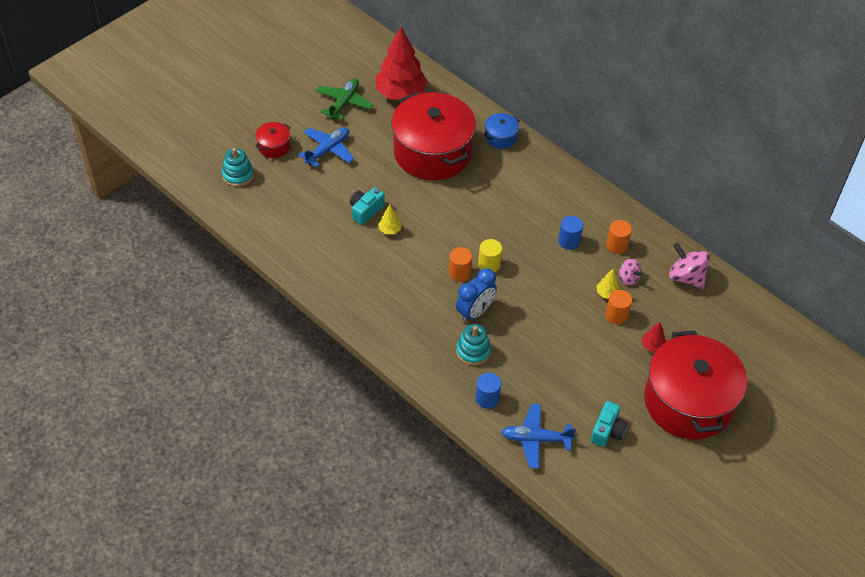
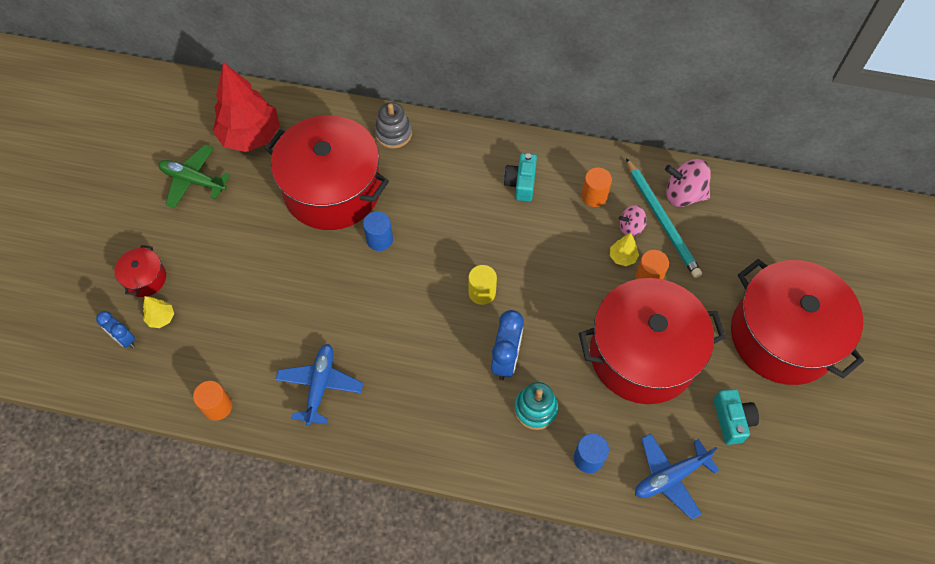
camera: 30 degrees left, 10 degrees up
turquoise stacking toy [222,148,254,187] -> blue clock [96,311,135,348]
blue plane [298,127,354,168] -> blue plane moved to [275,344,363,426]
green plane [316,78,373,120] -> green plane turned 60 degrees counterclockwise [158,144,230,208]
turquoise camera [350,187,385,225] -> turquoise camera moved to [504,153,537,201]
yellow tree [378,205,402,234] -> yellow tree moved to [143,296,174,328]
orange cylinder [449,247,472,282] -> orange cylinder moved to [193,381,232,421]
blue pot [484,113,520,149] -> grey stacking toy [375,102,412,149]
blue cylinder [558,216,583,250] -> blue cylinder moved to [363,211,393,251]
pink spinning top [619,259,642,286] -> pink spinning top turned 150 degrees clockwise [619,205,647,237]
red tree [641,322,666,352] -> none
none -> red pot [579,278,726,404]
none -> turquoise pencil [626,158,702,278]

